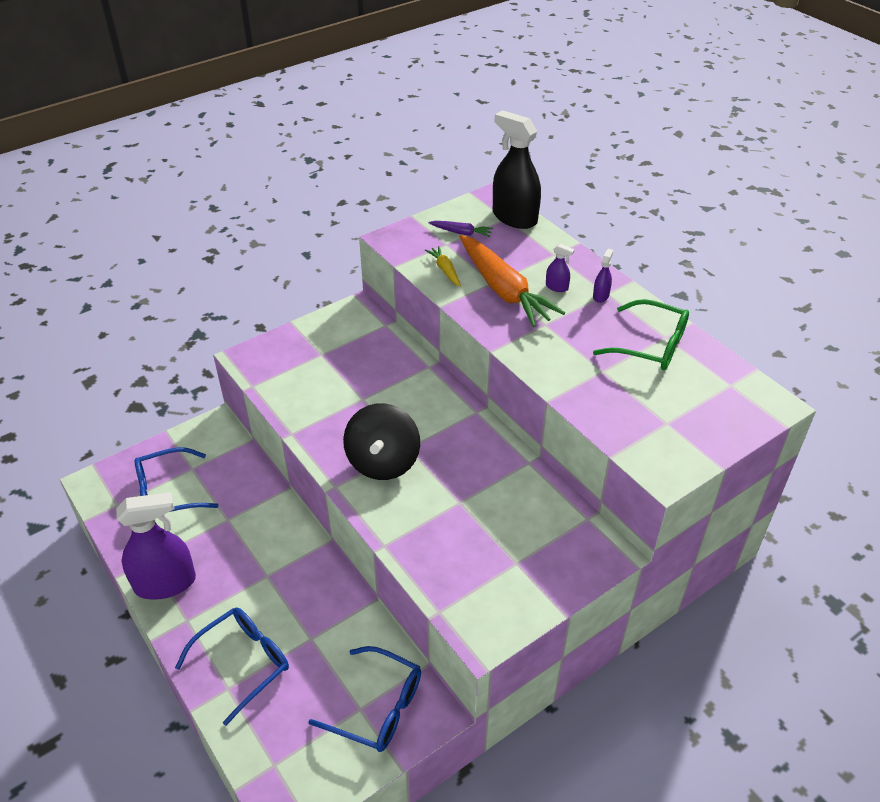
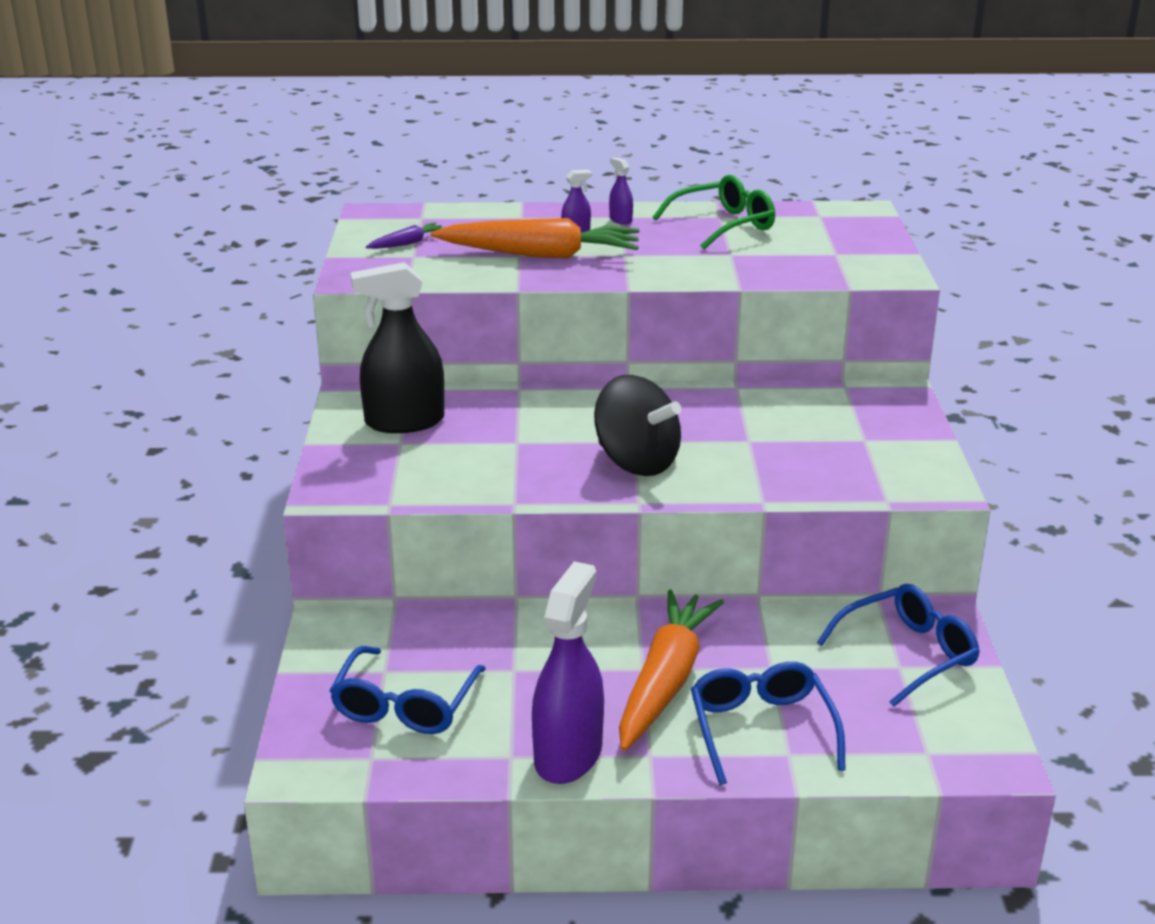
camera: 55 degrees left, 15 degrees down
yellow carrot [425,246,461,287] -> none
black spray bottle [493,110,541,229] -> black spray bottle moved to [351,262,444,433]
none -> orange carrot [619,590,724,751]

